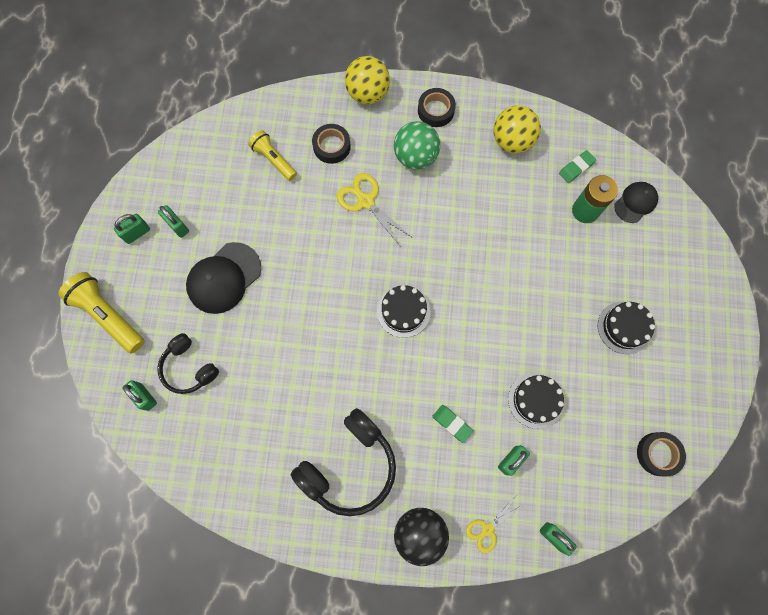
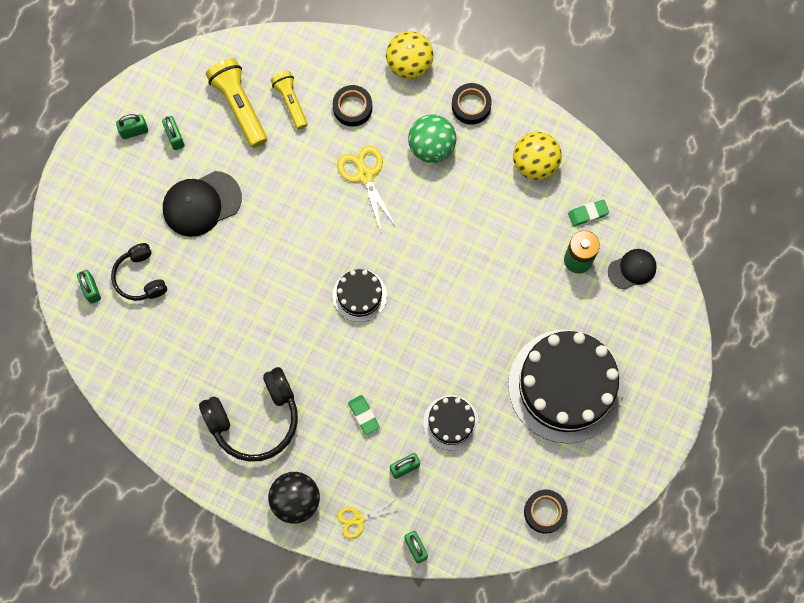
camera: 20 degrees right, 0 degrees up
yellow flashlight [58,272,145,353] -> yellow flashlight moved to [206,58,267,148]
black cake [598,302,655,354] -> black cake [508,330,624,443], size x2.09

